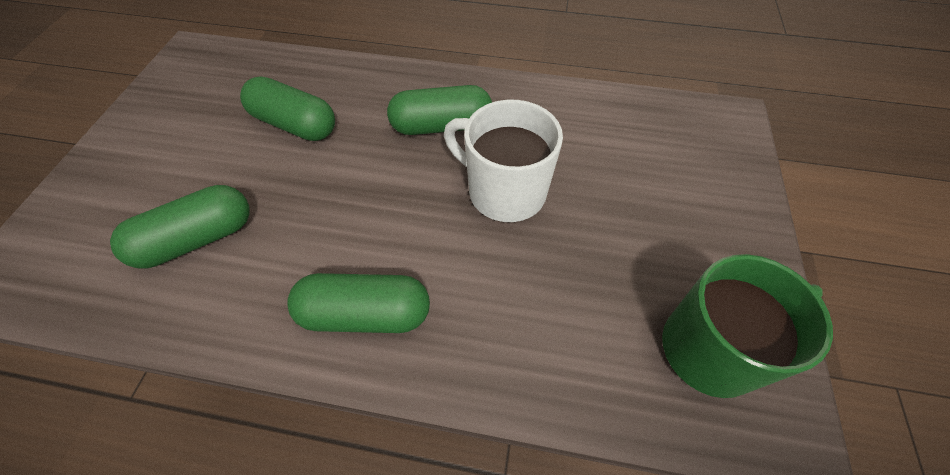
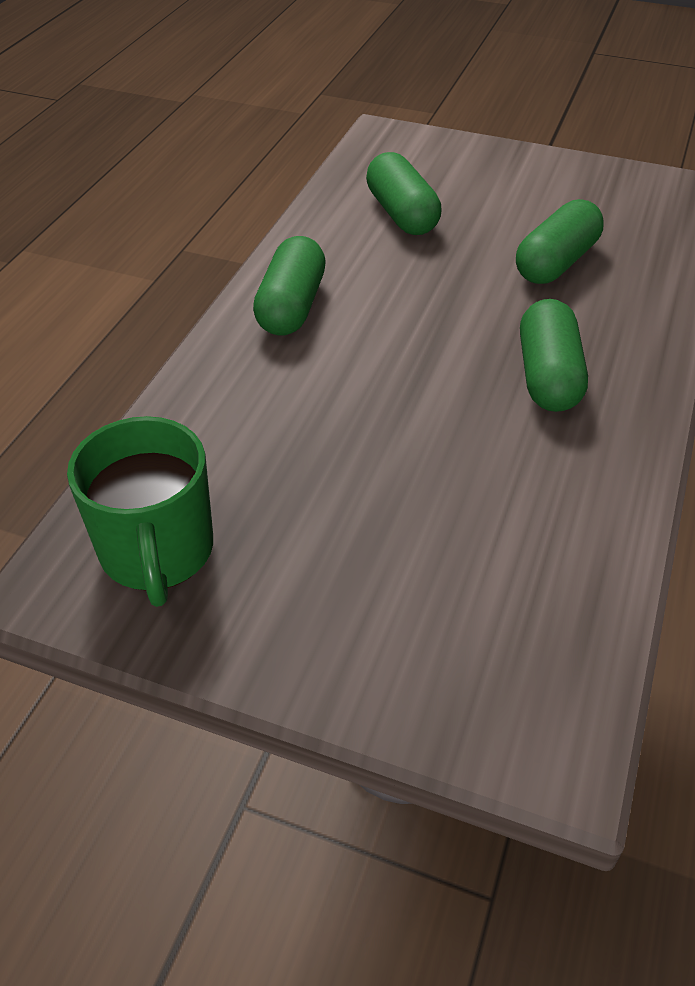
camera: 100 degrees right, 10 degrees down
white mug [444,100,563,223] -> none

